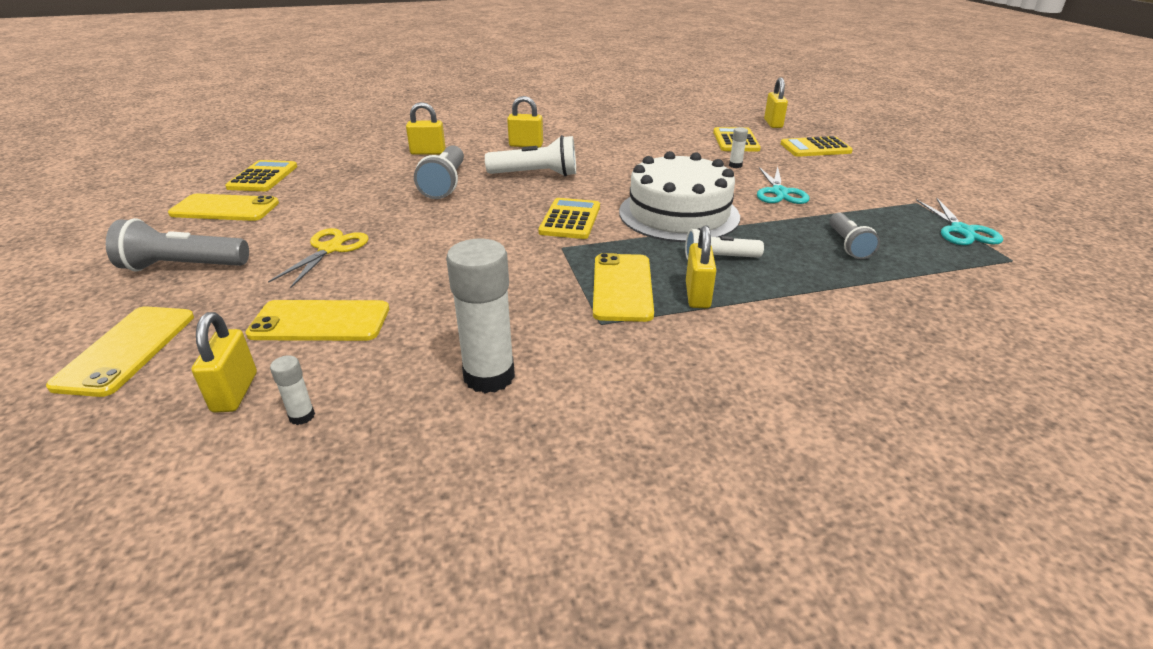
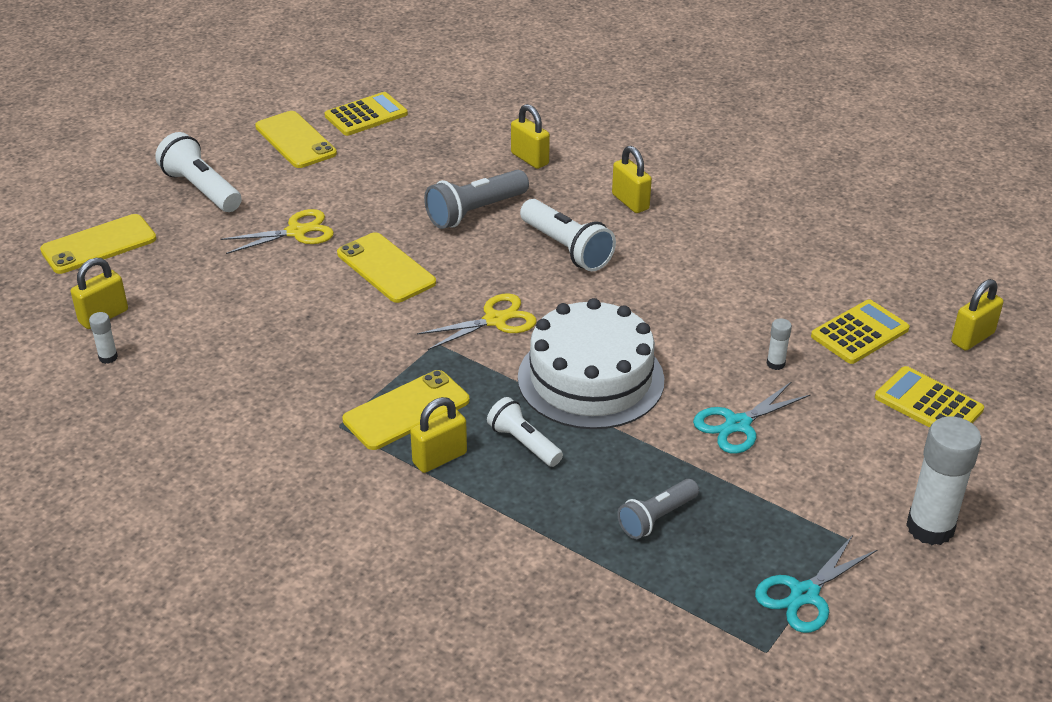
camera: 50 degrees right, 5 degrees up
grey flashlight [106,218,249,271] -> white flashlight [155,132,242,212]
yellow phone [245,300,389,341] -> yellow phone moved to [337,232,436,303]
white glue stick [446,238,515,393] -> white glue stick moved to [906,416,982,545]
yellow calculator [539,198,600,239] -> yellow scissors [417,293,537,350]

